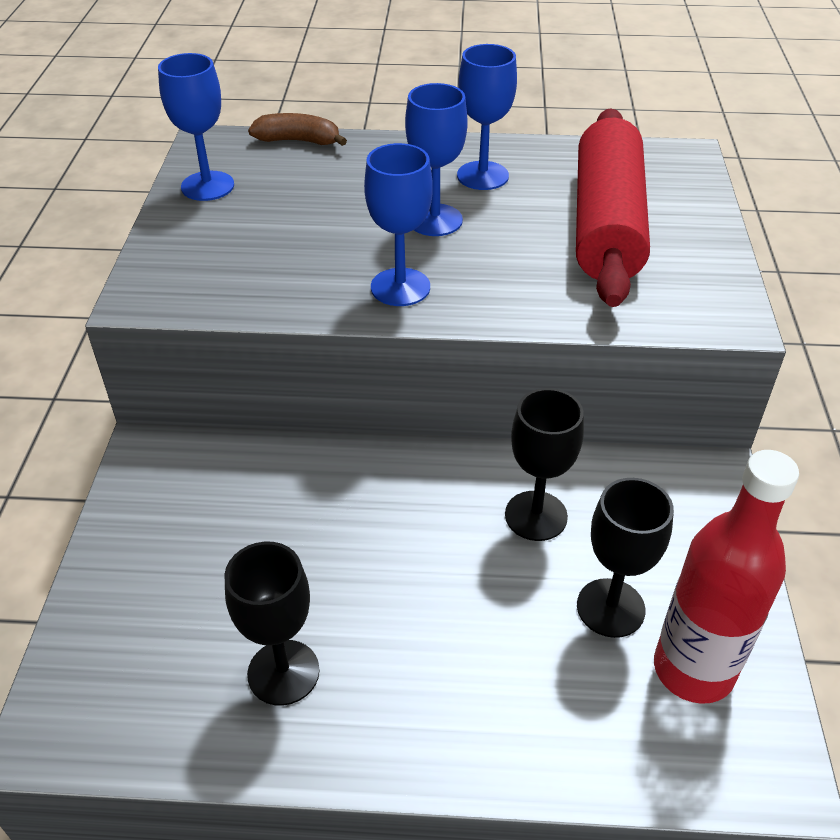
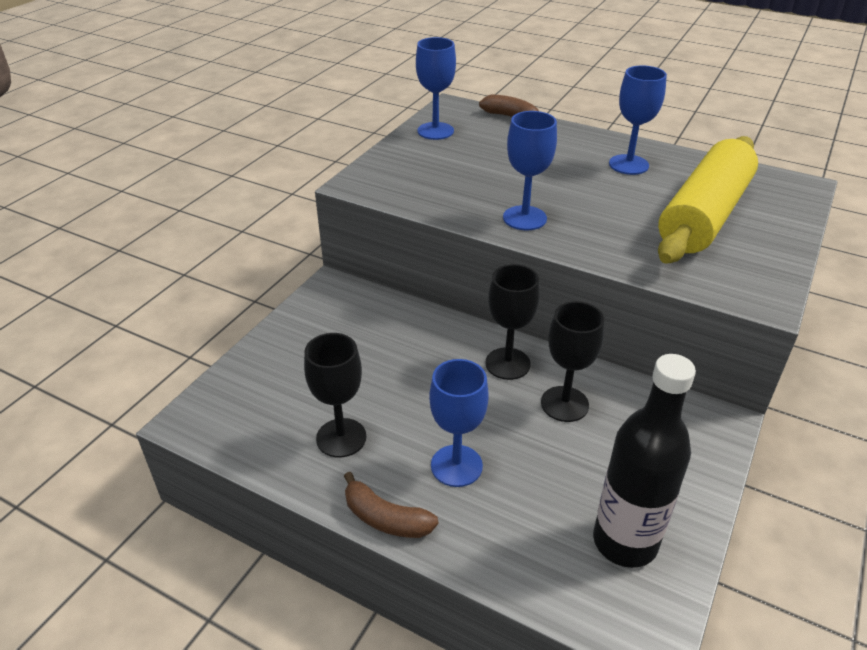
camera: 25 degrees right, 5 degrees down
blue goblet [405,83,468,236] -> blue goblet moved to [429,359,489,487]
red rolling pin [576,109,650,307] -> yellow rolling pin [658,136,758,264]
black goblet [577,478,674,638] -> black goblet moved to [485,264,540,380]
red bottle [654,450,799,704] -> black bottle [593,354,696,568]
none -> brown banana [344,472,438,538]

